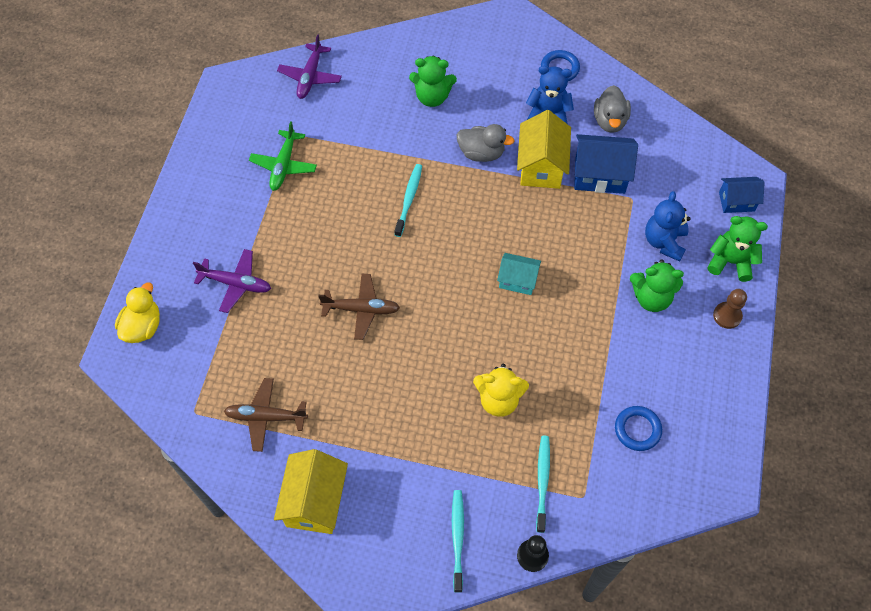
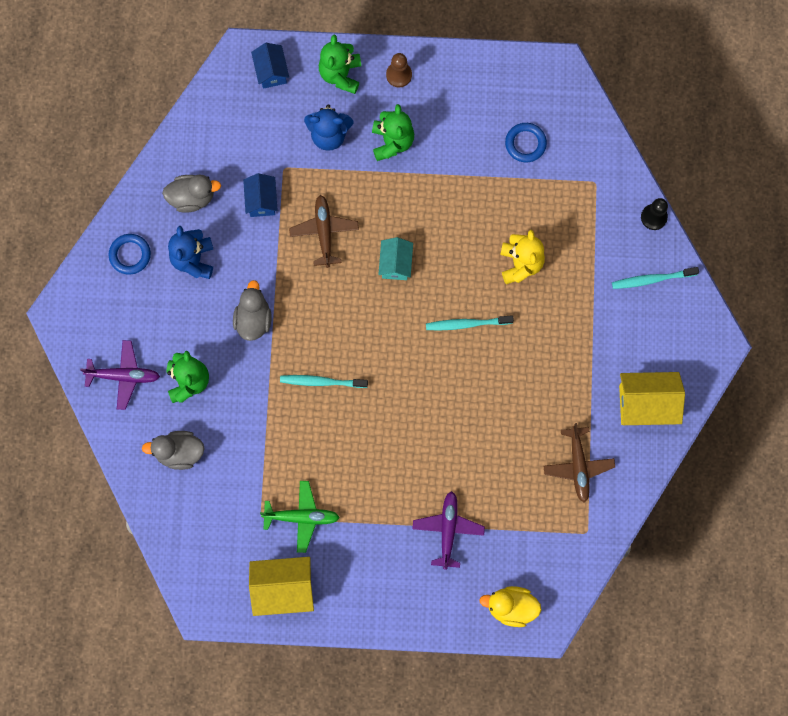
camera: 100 degrees left, 15 degrees up
purple plane [277,34,342,99] -> purple plane moved to [80,340,160,410]
brown plane [318,274,400,340] -> brown plane moved to [289,195,359,268]
yellow house [517,110,571,189] -> yellow house moved to [249,557,314,616]
turquoise toothbrush [536,435,550,533] -> turquoise toothbrush moved to [426,316,514,330]
blue house [574,134,638,194] -> blue house [243,173,278,217], size x0.62
none -> grey duck [142,431,205,470]

